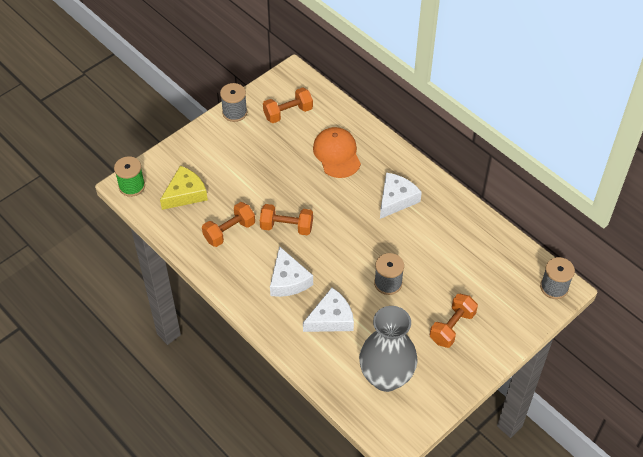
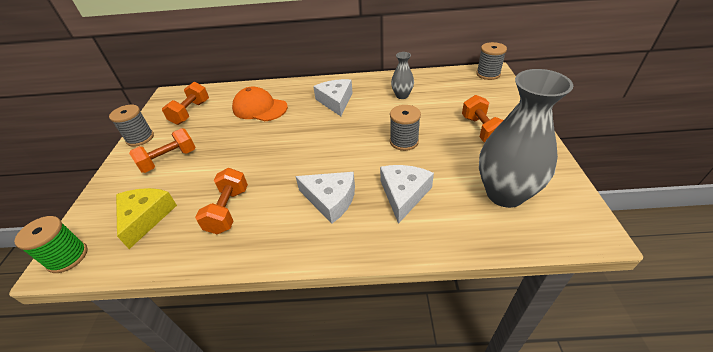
camera: 45 degrees left, 10 degrees down
orange dumbbell [260,204,313,236] -> orange dumbbell moved to [129,128,195,173]
none -> grey vase [391,52,414,99]

